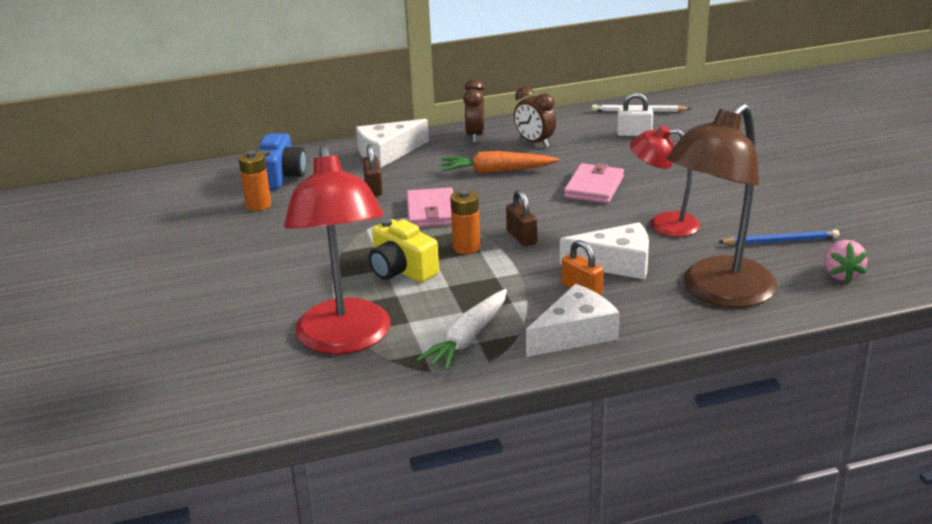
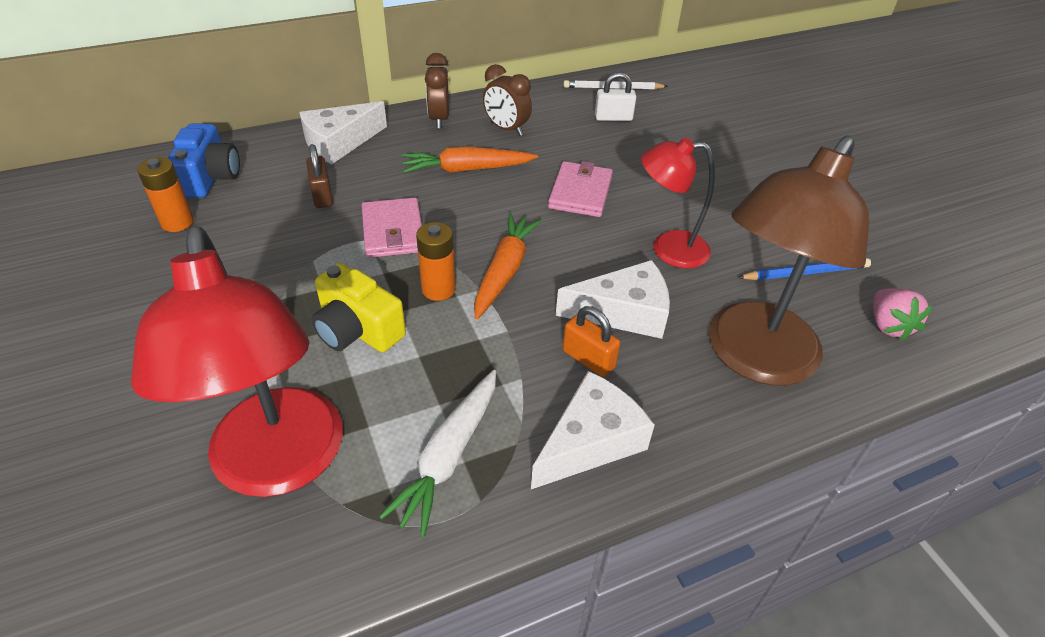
camera: 10 degrees left, 15 degrees up
brown padlock [506,190,537,246] -> orange carrot [474,213,542,319]

